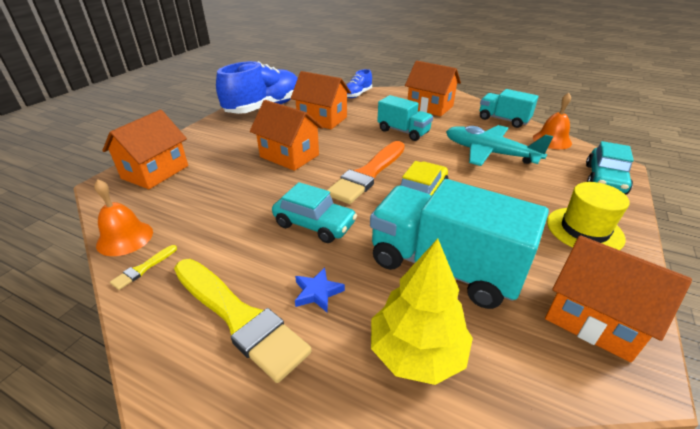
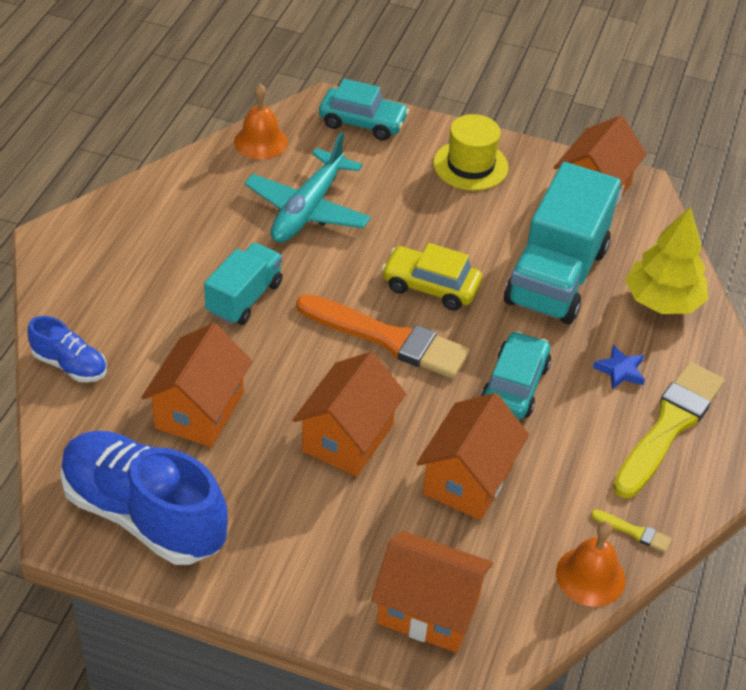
camera: 100 degrees left, 10 degrees up
orange house [405,61,461,116] -> orange house moved to [416,393,529,520]
turquoise truck [480,89,538,128] -> none

